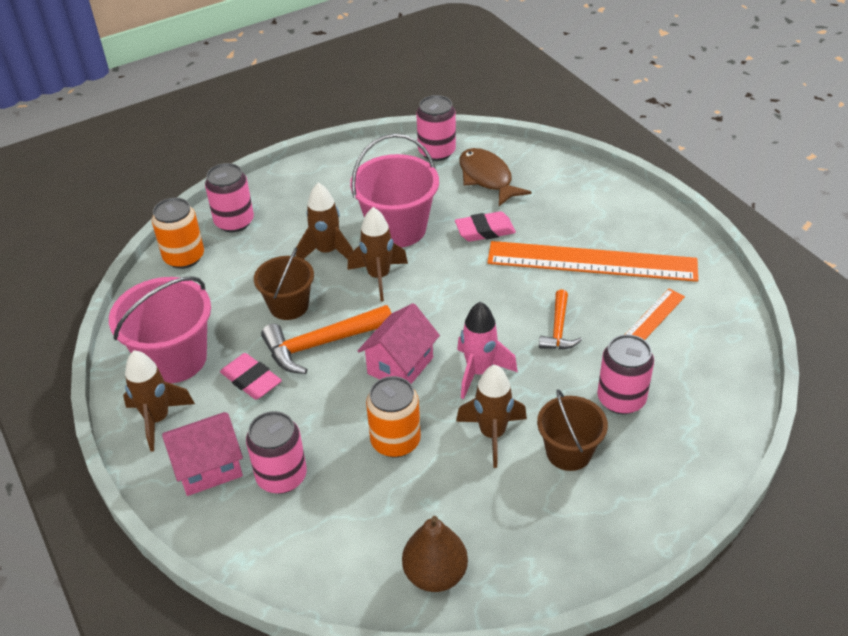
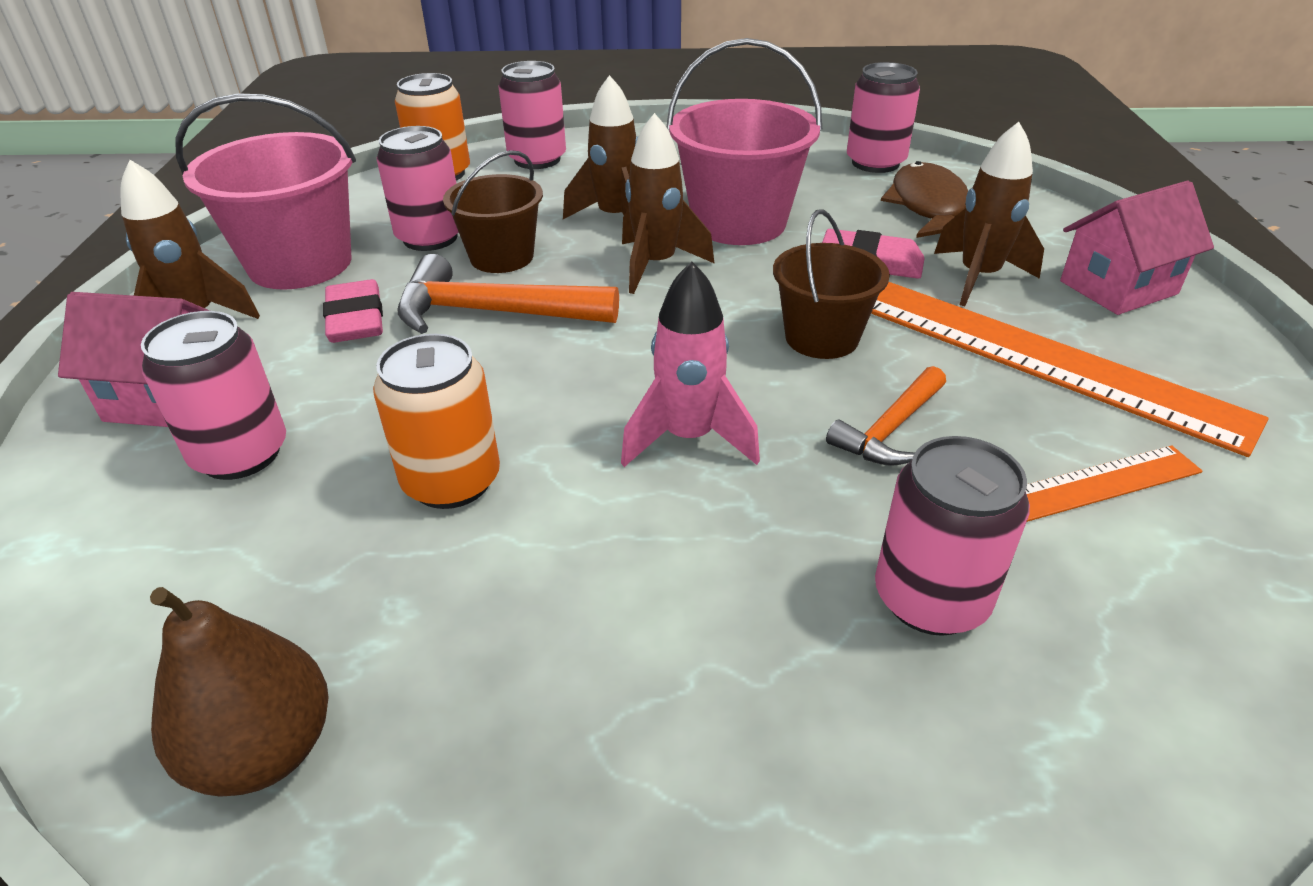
camera: 30 degrees right, 5 degrees down
pink house [358,303,440,384] -> pink house moved to [1060,181,1214,315]
brown rocket [456,365,527,468] -> brown rocket moved to [934,122,1044,306]
brown bucket [537,389,608,471] -> brown bucket moved to [773,209,890,359]
none -> pink can [377,126,459,251]

